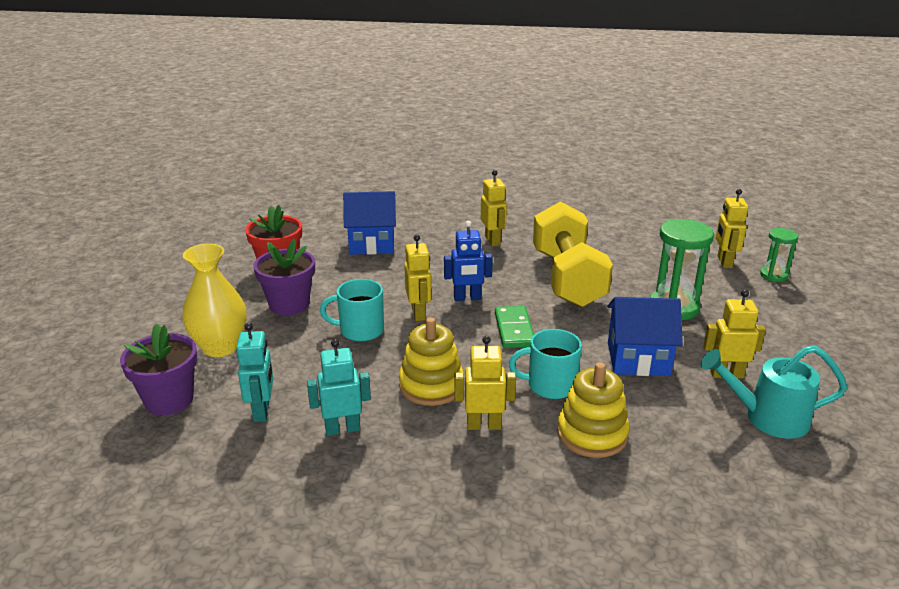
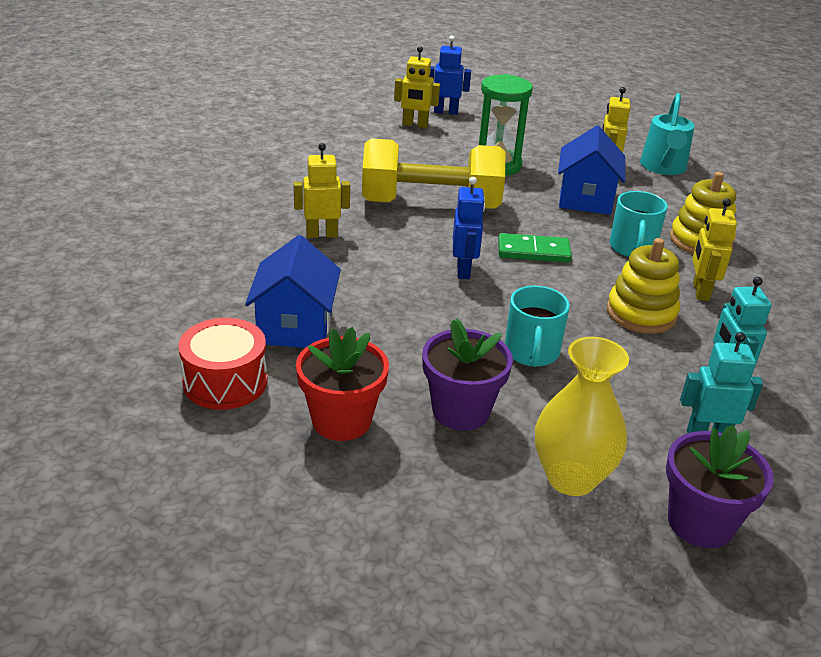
camera: 85 degrees left, 5 degrees up
yellow robot [404,234,431,321] -> none
green hourglass [760,228,798,282] -> blue robot [429,35,471,115]
none -> red drum [178,318,267,410]

